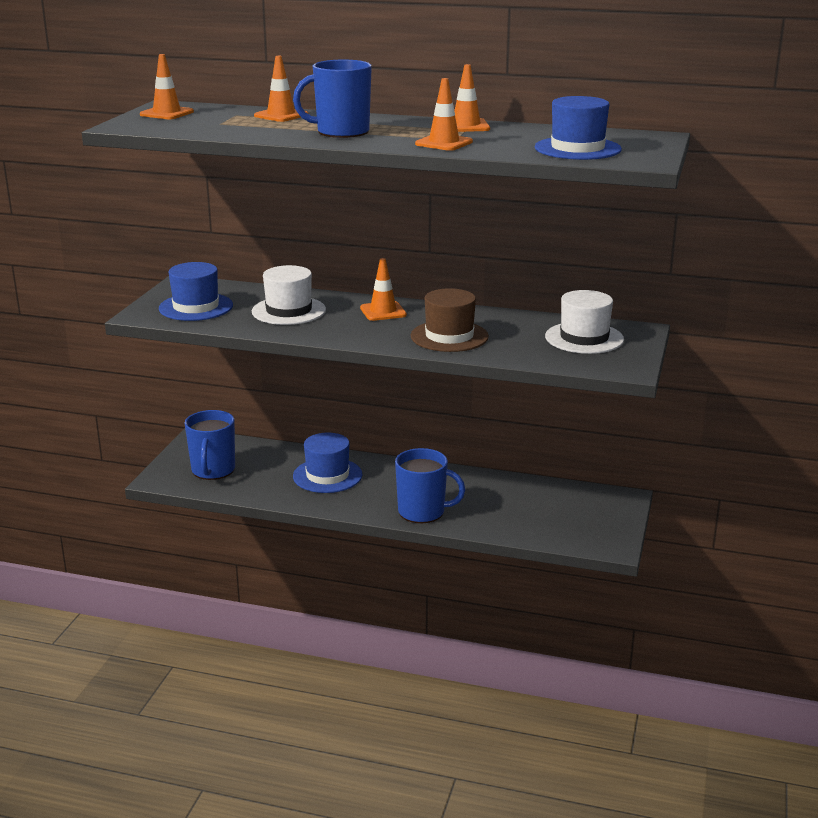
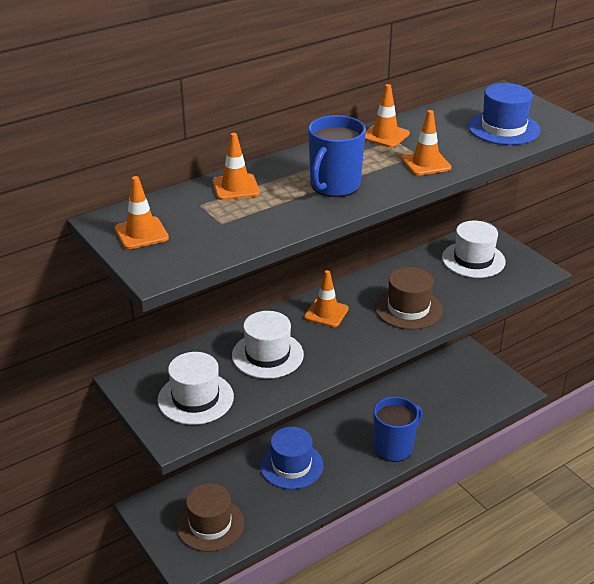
camera: 50 degrees left, 10 degrees up
blue hat [159,262,233,321] -> white hat [158,352,234,425]
blue mug [184,410,235,480] -> brown hat [176,483,244,552]

